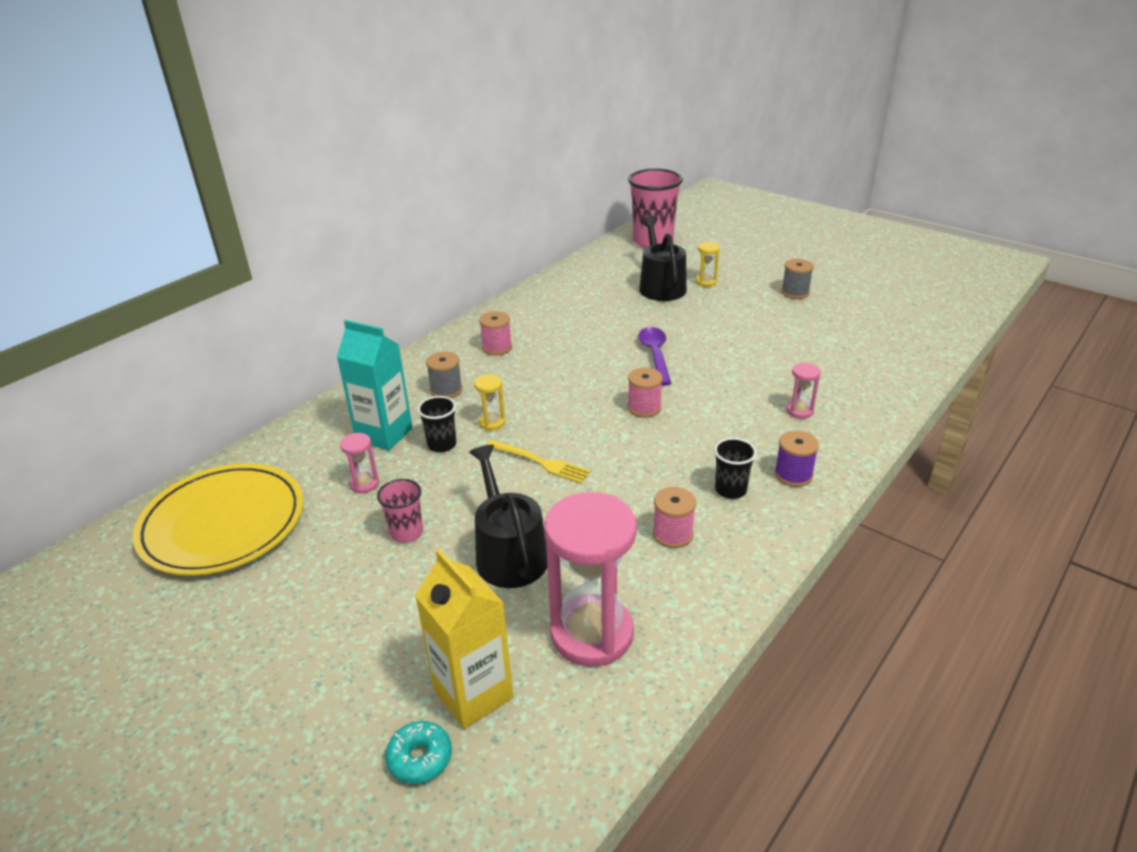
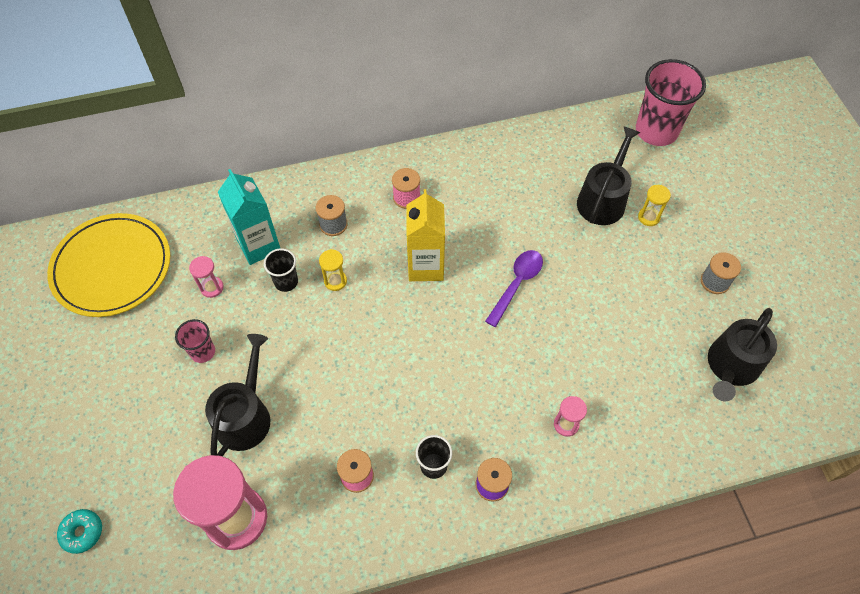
camera: 35 degrees right, 25 degrees up
yellow carton [415,549,513,729] -> yellow carton moved to [406,189,445,281]
yellow fork [486,440,591,484] -> none
pink spool [628,368,663,418] -> none
none -> black watering can [708,308,777,401]

